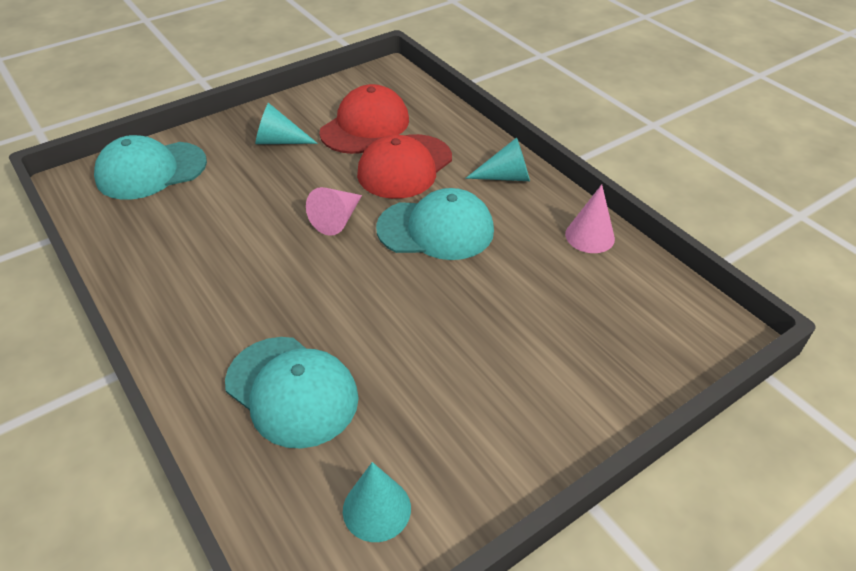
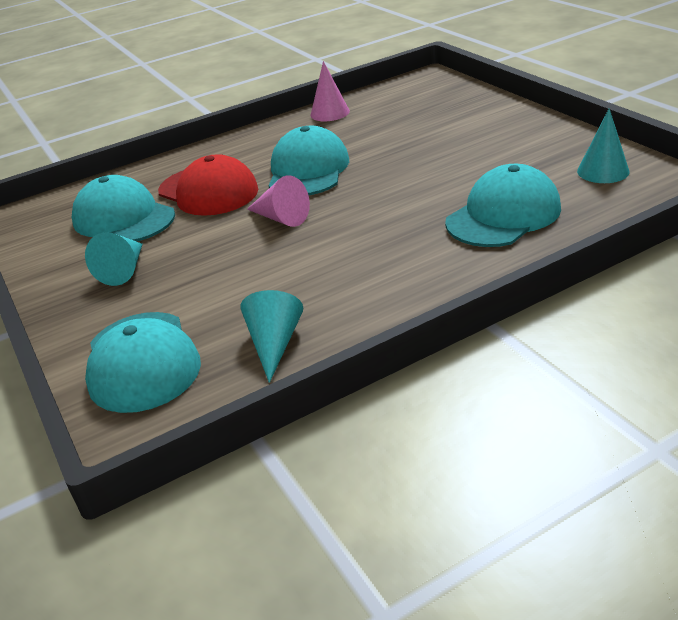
camera: 80 degrees left, 10 degrees down
red cap [319,84,409,154] -> turquoise cap [72,175,175,242]
turquoise cone [465,137,530,181] -> turquoise cone moved to [240,290,303,383]

